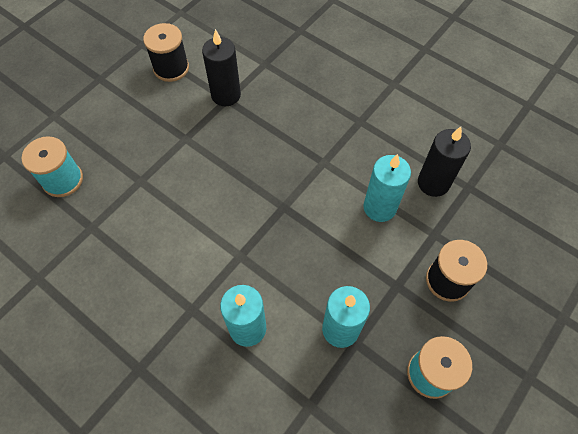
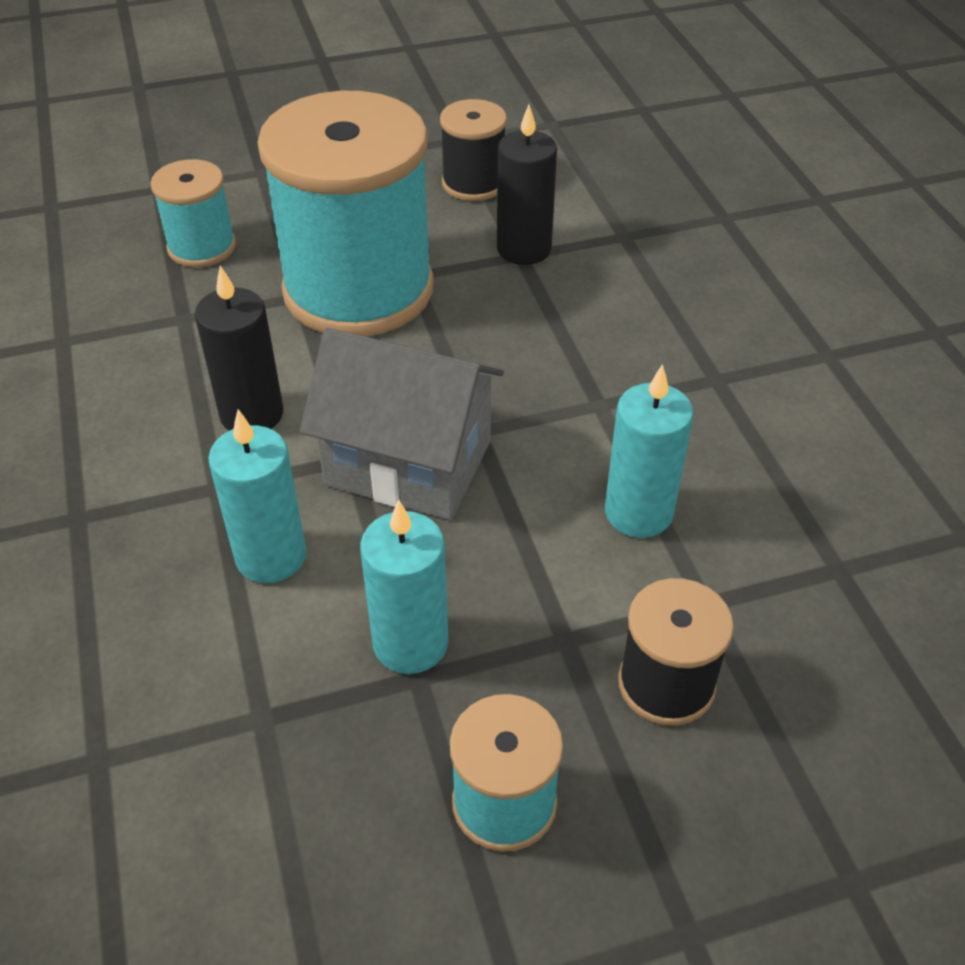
camera: 35 degrees right, 15 degrees down
black candle [418,127,471,197] -> black candle moved to [195,266,283,430]
none -> turquoise spool [257,91,434,337]
none -> grey house [300,328,504,520]

